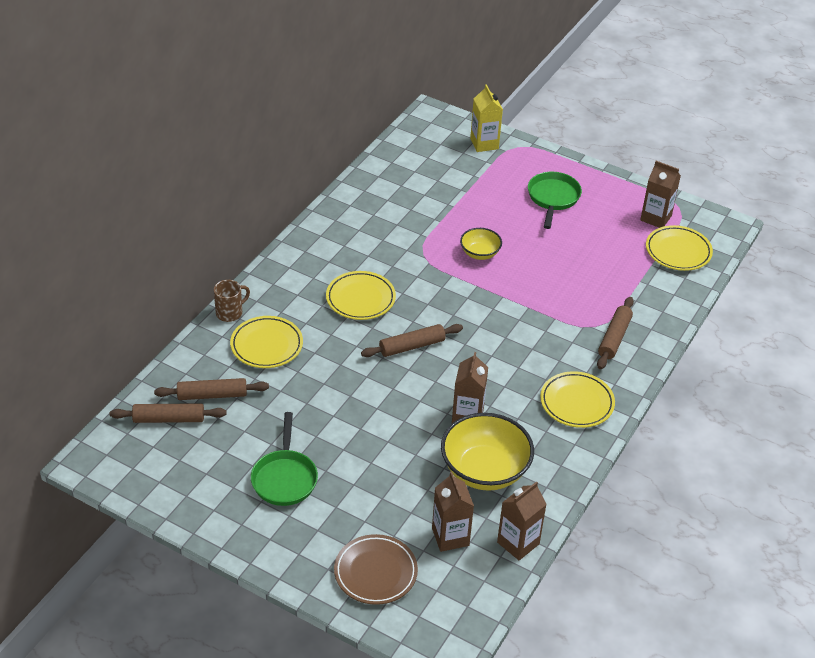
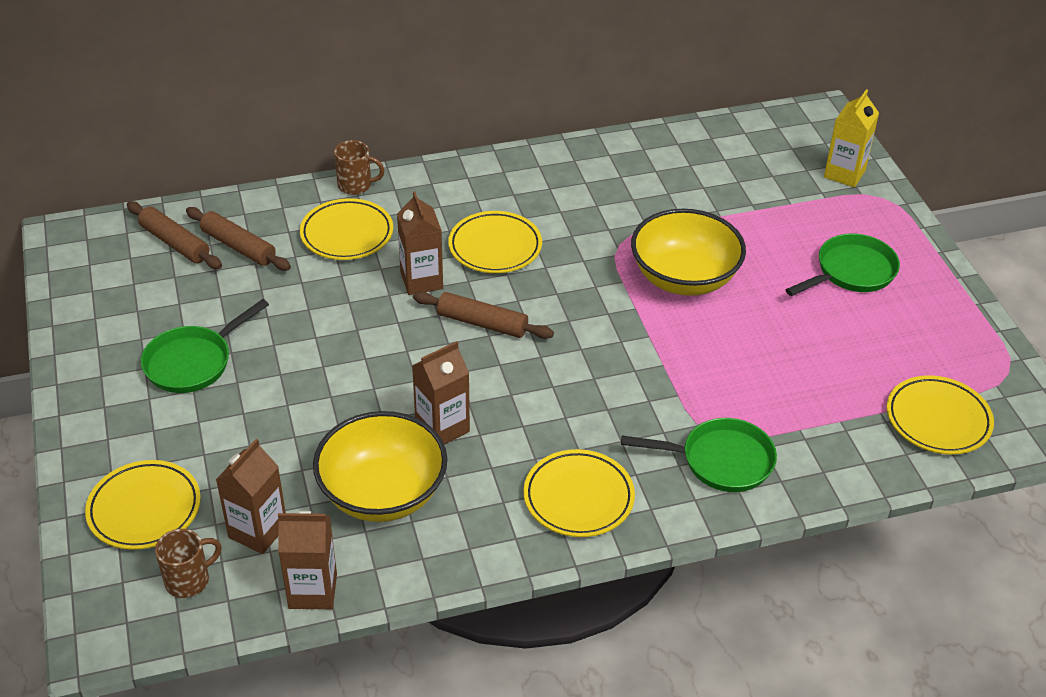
camera: 45 degrees right, 0 degrees up
brown plate [334,534,418,605] -> yellow plate [85,460,201,550]
yellow bowl [460,228,502,260] -> yellow bowl [631,209,746,296], size x1.89
brown rolling pin [597,297,634,369] -> green pan [621,418,777,492]
brown carton [640,161,681,228] -> brown carton moved to [397,191,443,295]
none -> brown mug [155,529,222,598]

